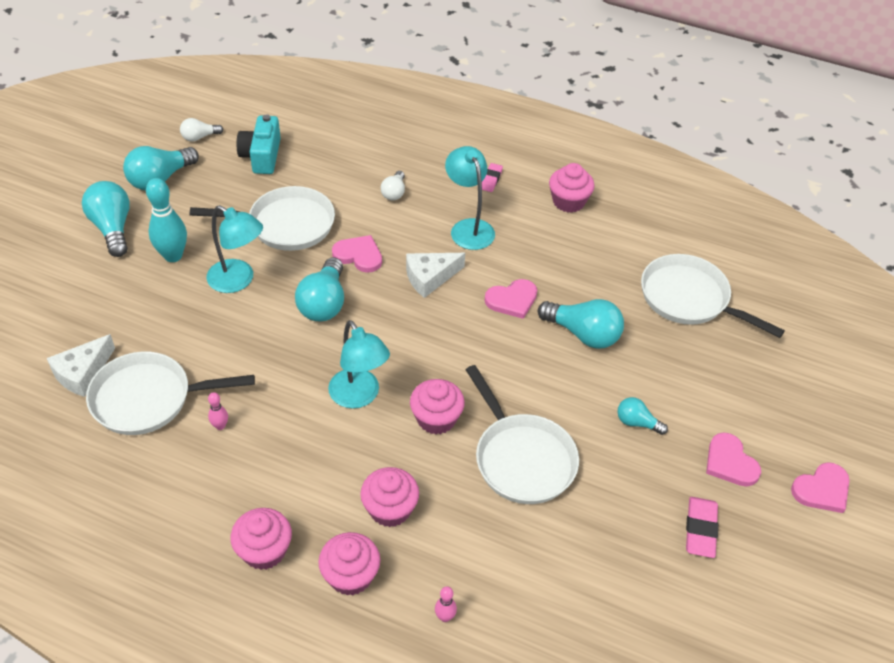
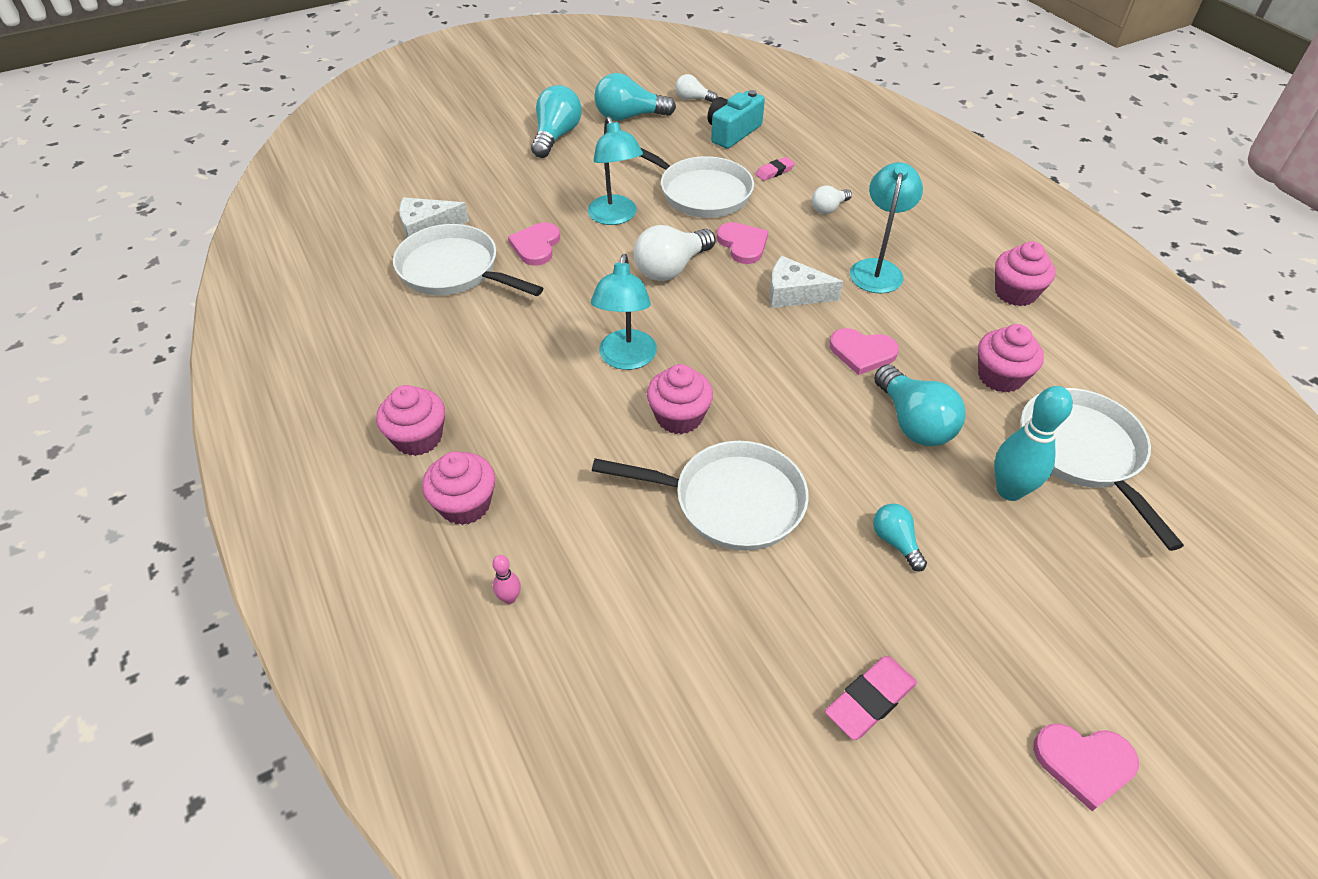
camera: 40 degrees right, 0 degrees up
turquoise bowling pin [146,178,187,262] -> turquoise bowling pin moved to [994,386,1073,501]
pink bowling pin [208,392,228,430] -> none
turquoise light bulb [295,257,344,321] -> white light bulb [634,225,715,281]
pink cupcake [360,467,419,527] -> pink cupcake moved to [978,324,1044,392]
white pan [466,365,579,504] -> white pan turned 90 degrees counterclockwise [592,441,809,551]
pink eraser [482,163,503,192] -> pink eraser moved to [755,157,795,181]
pink heart [706,433,761,486] -> pink heart moved to [508,222,560,266]

